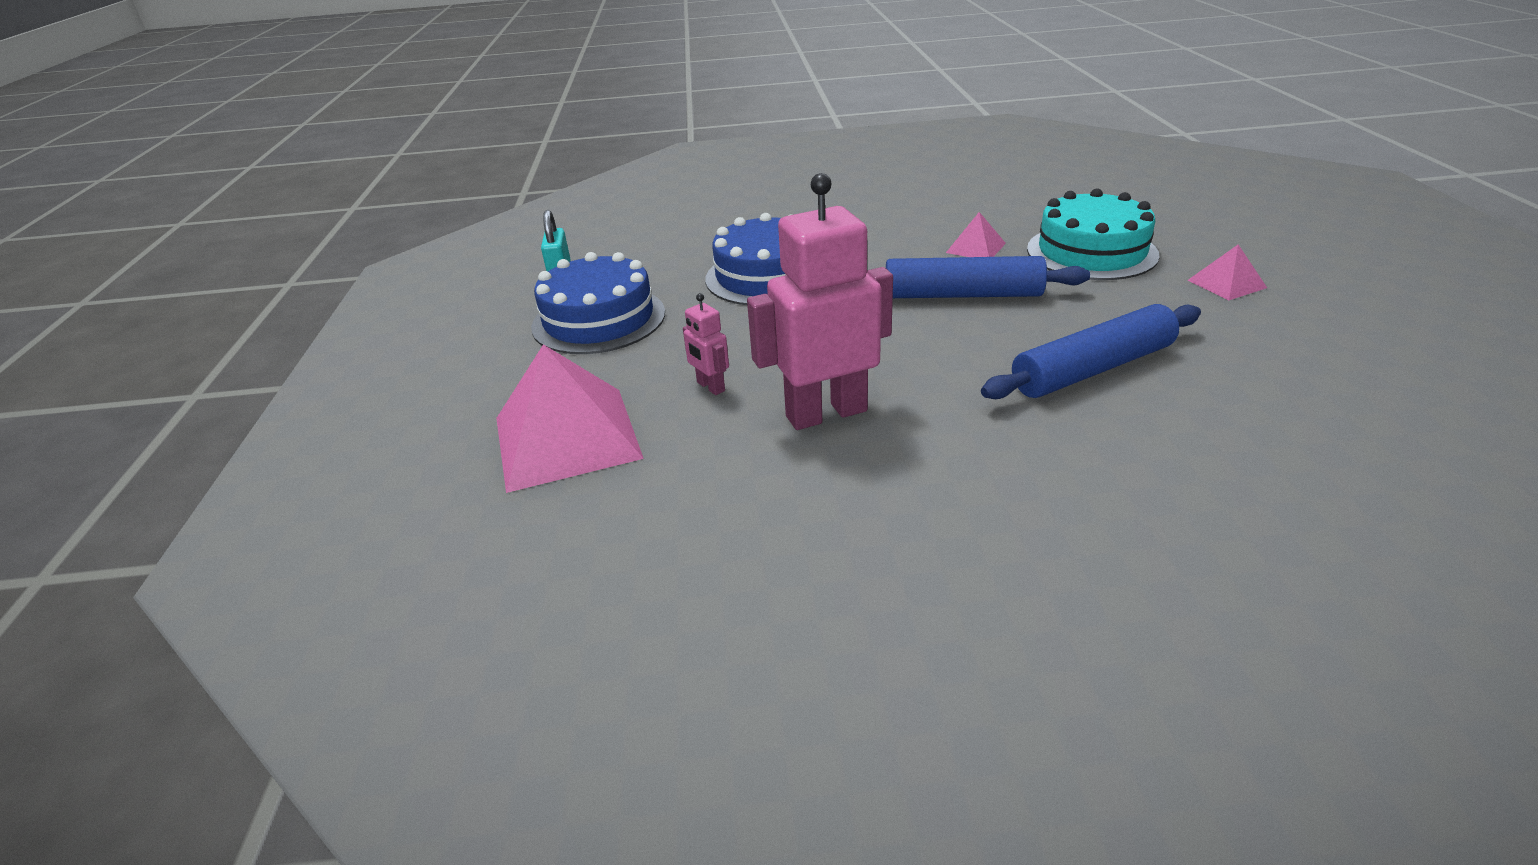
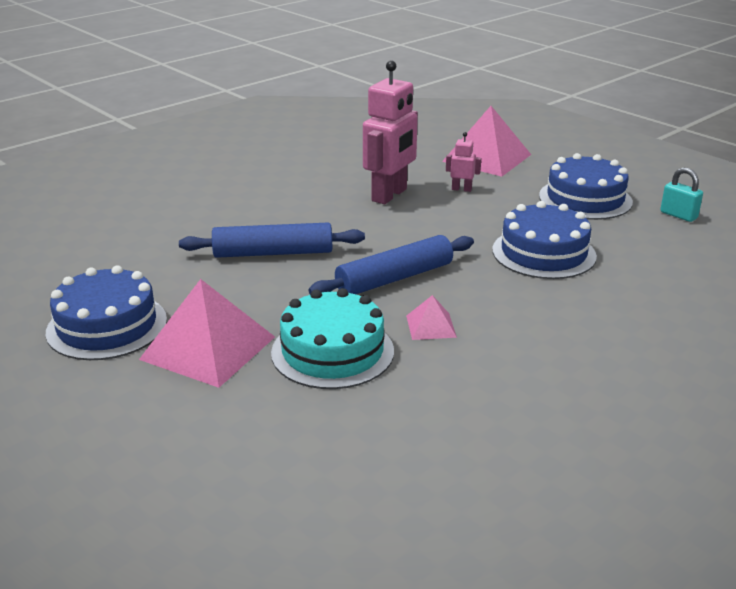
camera: 140 degrees right, 5 degrees down
blue rolling pin [981,304,1201,399] -> blue rolling pin turned 60 degrees clockwise [179,223,365,258]
pink pyramid [1188,245,1267,300] -> pink pyramid [139,279,275,388], size x2.10
none -> blue cake [46,265,167,360]

